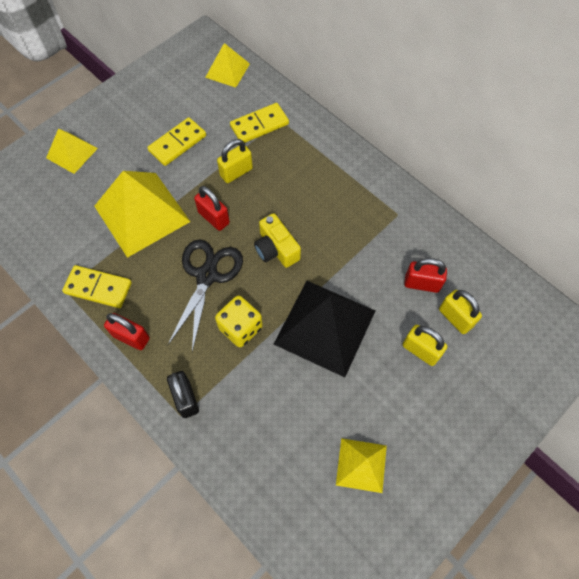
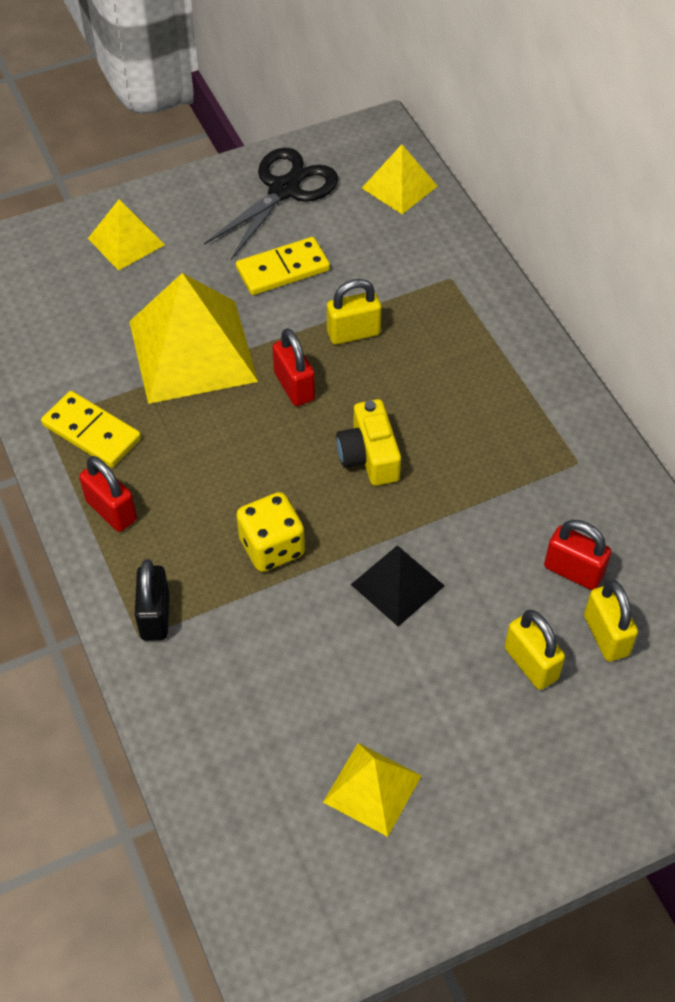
camera: 20 degrees right, 10 degrees down
black scissors [167,239,243,352] -> black scissors moved to [204,147,338,260]
yellow domino [230,103,289,143] -> none
black pyramid [274,281,375,377] -> black pyramid [351,545,445,627], size x0.54

